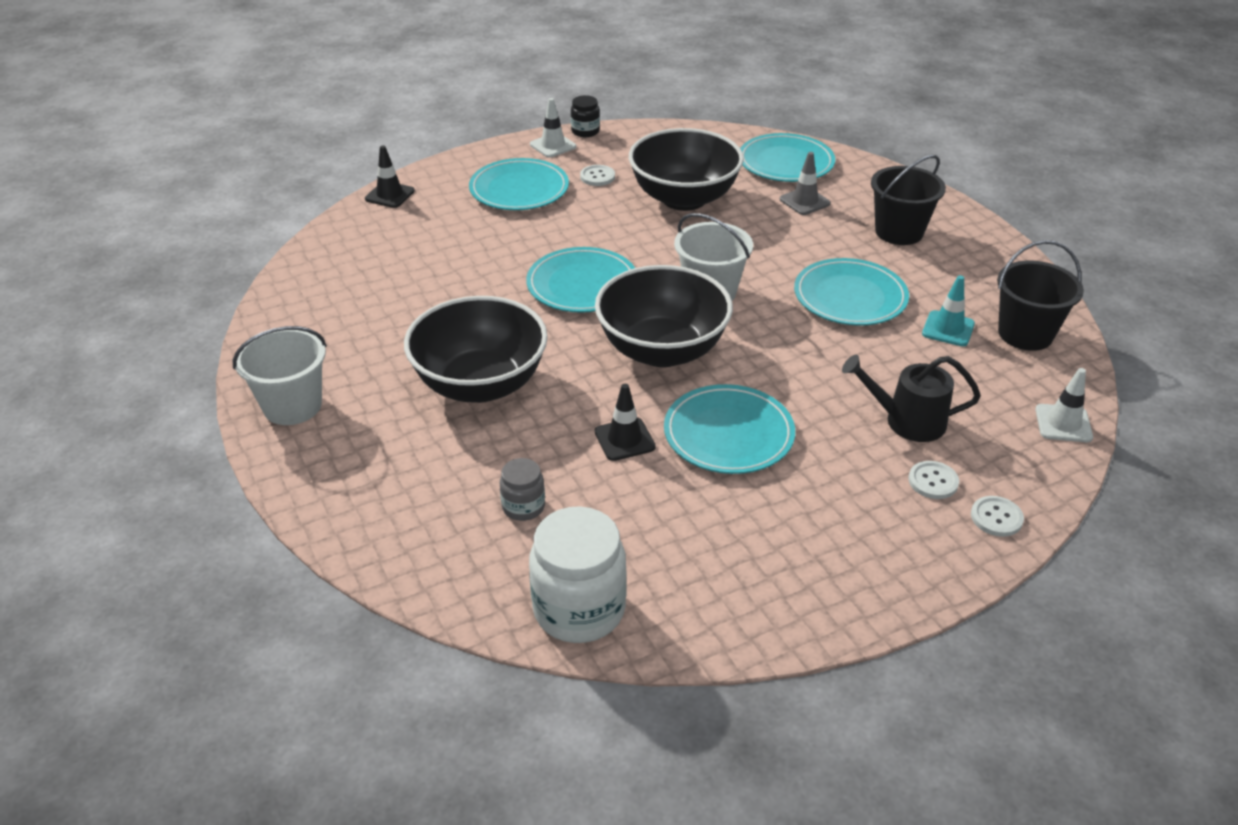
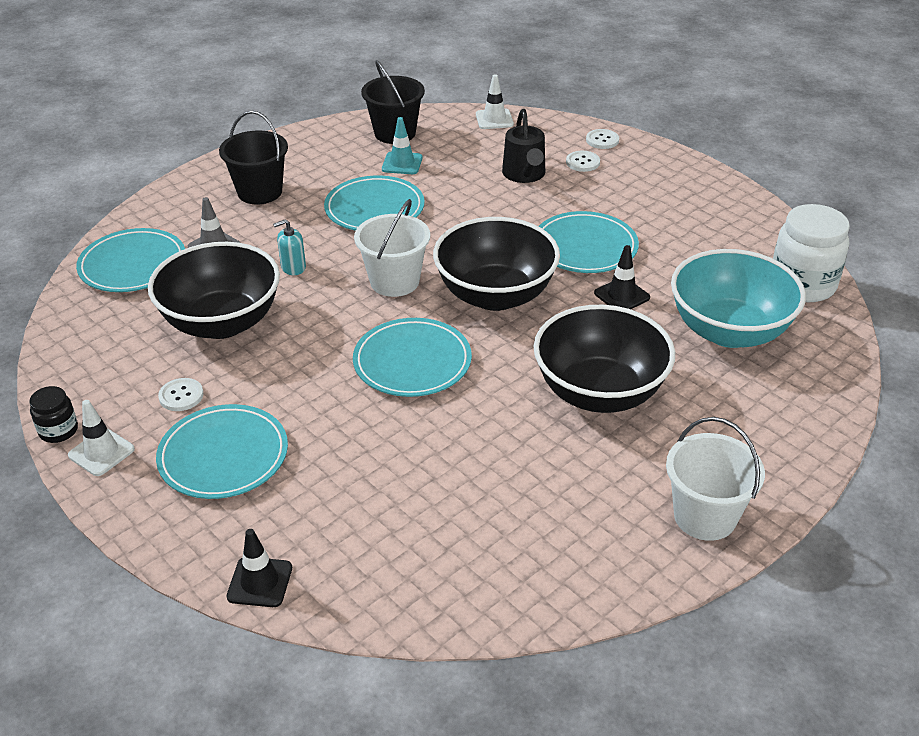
camera: 105 degrees left, 0 degrees up
grey jar [500,458,545,521] -> turquoise bowl [671,249,806,348]
none -> turquoise soap dispenser [273,219,306,275]

